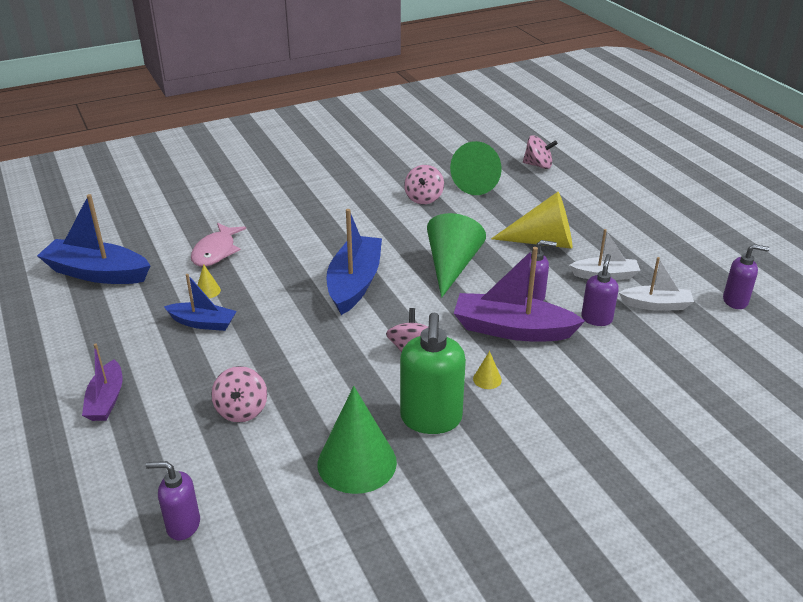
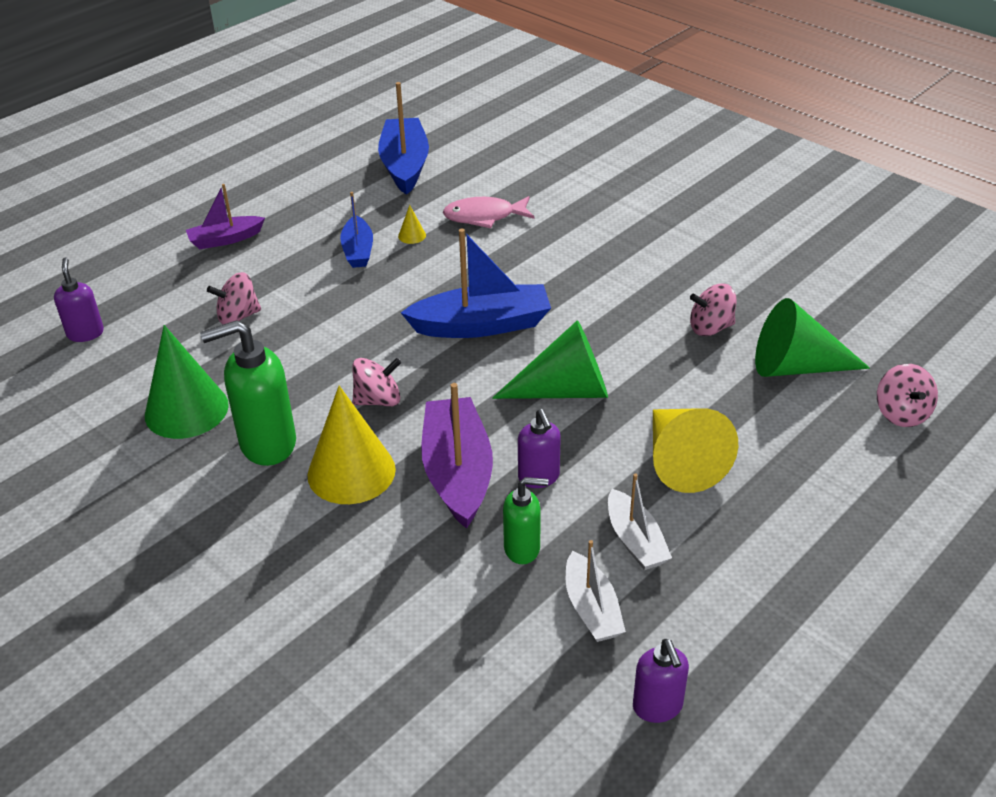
camera: 70 degrees right, 5 degrees up
yellow cone [473,351,502,389] -> yellow cone [308,386,396,504], size x2.49
purple soap dispenser [581,254,619,326] -> green soap dispenser [503,477,548,564]

